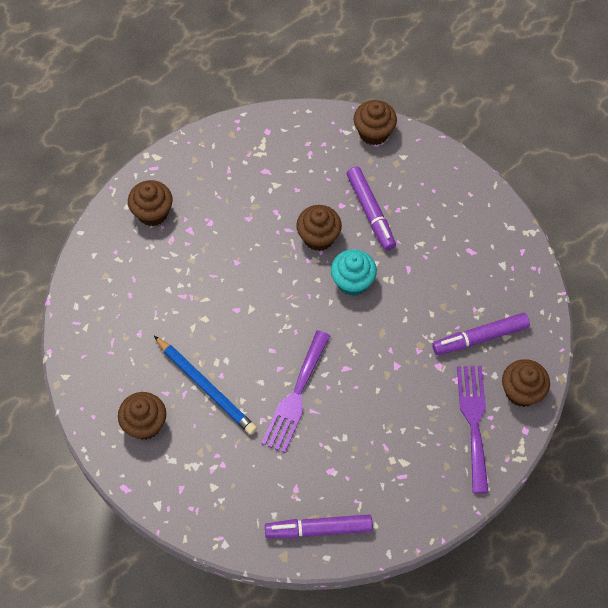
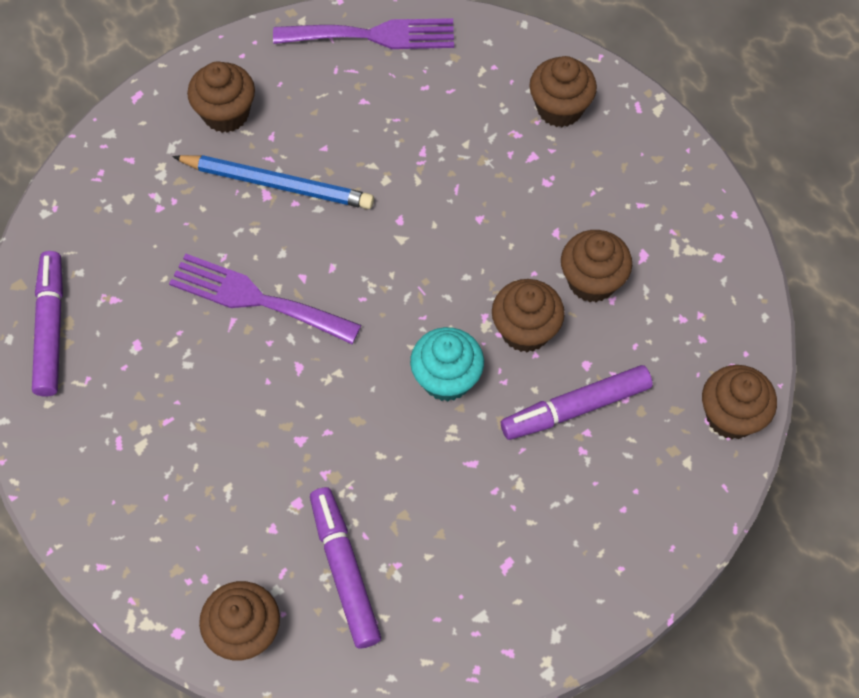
camera: 90 degrees right, 0 degrees up
blue pencil [154,336,257,435] -> blue pencil turned 120 degrees counterclockwise [172,155,374,209]
purple fork [457,366,489,493] -> purple fork moved to [273,18,454,49]
none -> brown cupcake [561,230,632,302]

